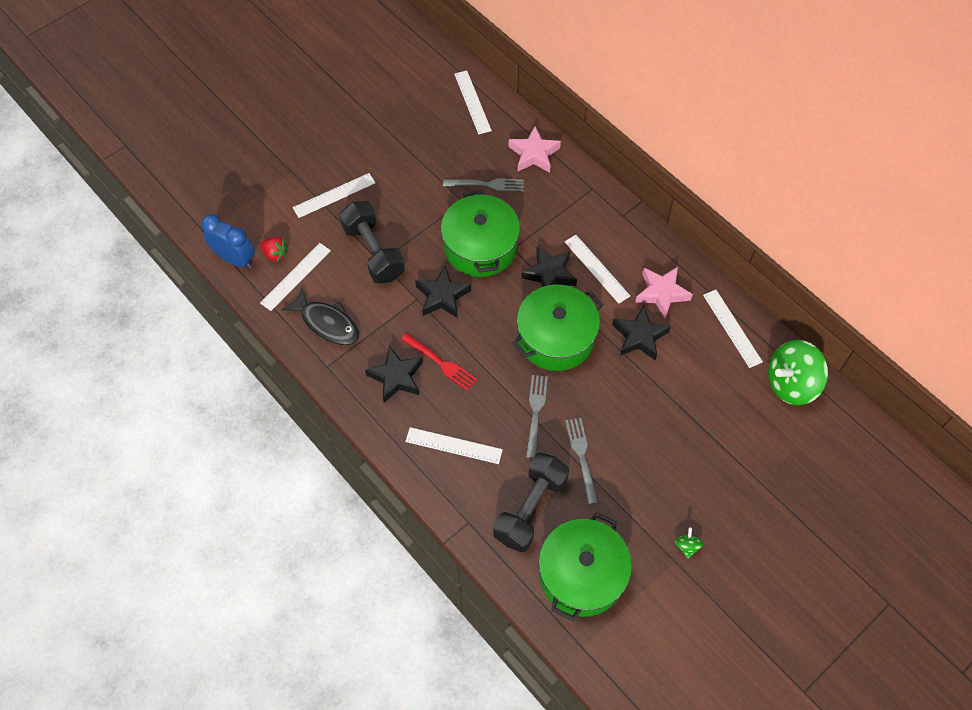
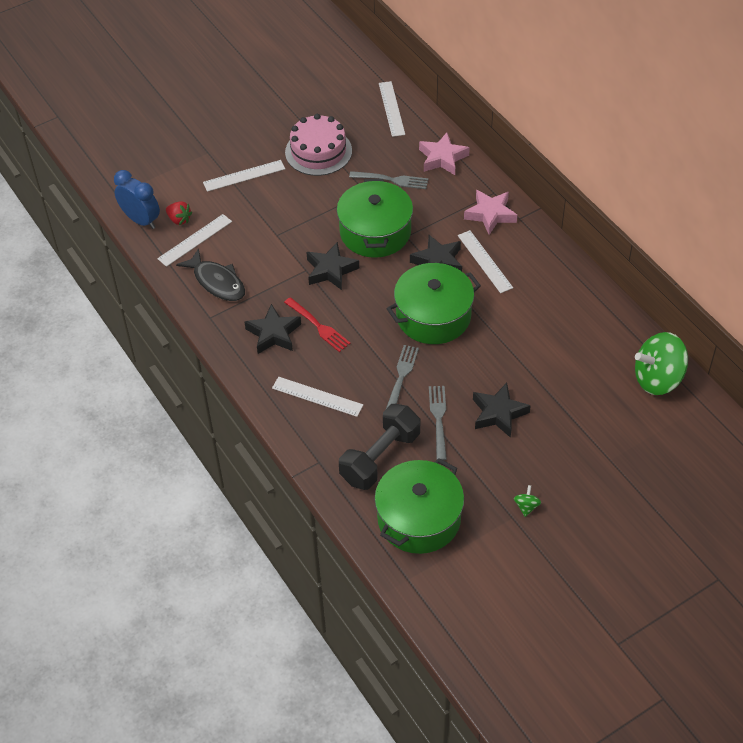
camera: 10 degrees right, 10 degrees down
black dumbbell [339,201,405,284] -> none
black star [612,306,671,360] -> black star moved to [473,383,531,438]
pink star [635,267,693,319] -> pink star moved to [464,190,517,235]
white ruler [703,290,763,368] -> none
none -> pink cake [285,114,352,176]

